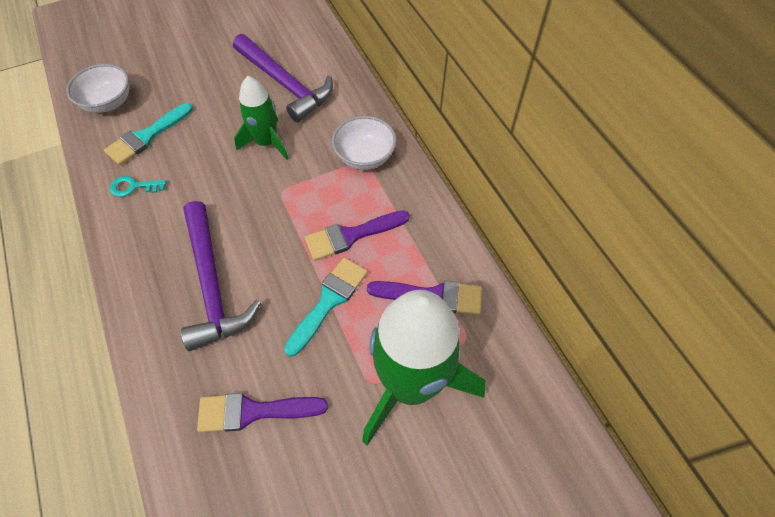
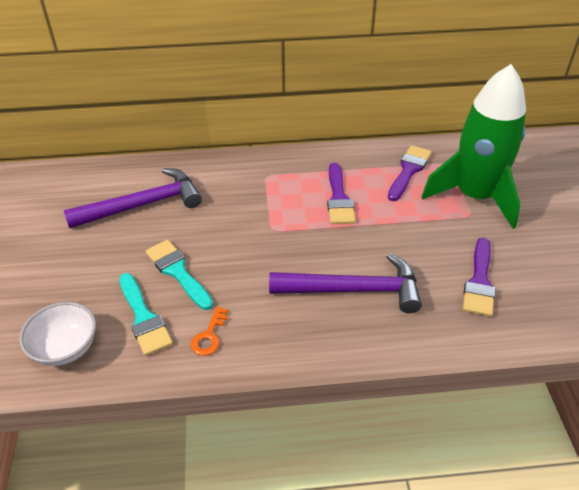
camera: 70 degrees left, 15 degrees down
turquoise key [110,176,167,197] -> orange key [191,307,228,356]
green rocket [234,76,289,160] -> none
turquoise brush [284,257,368,357] -> turquoise brush moved to [145,240,213,310]
white bowl [332,116,396,170] -> none

